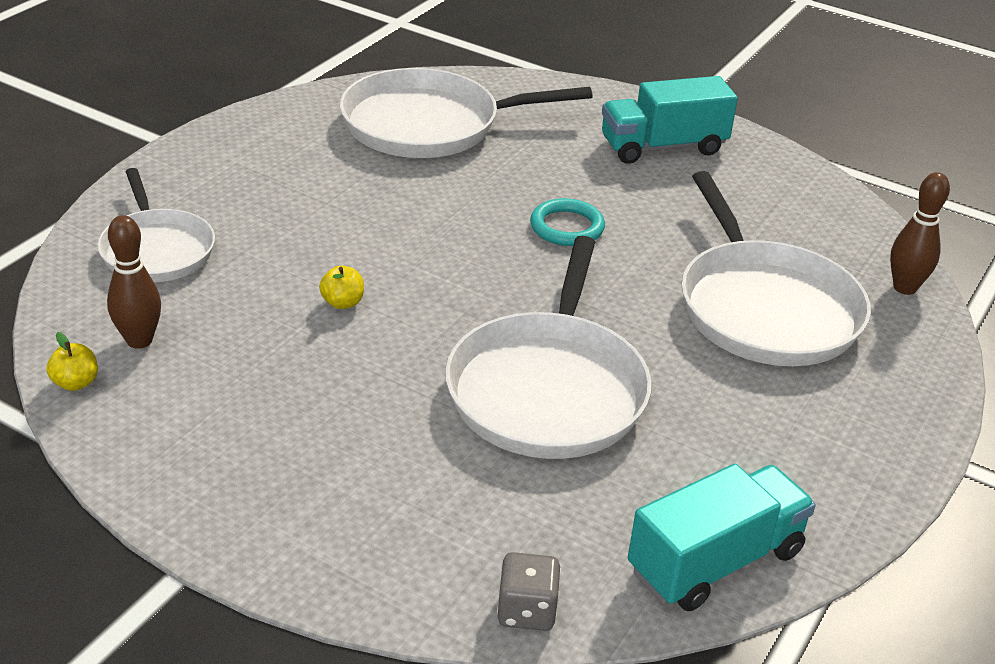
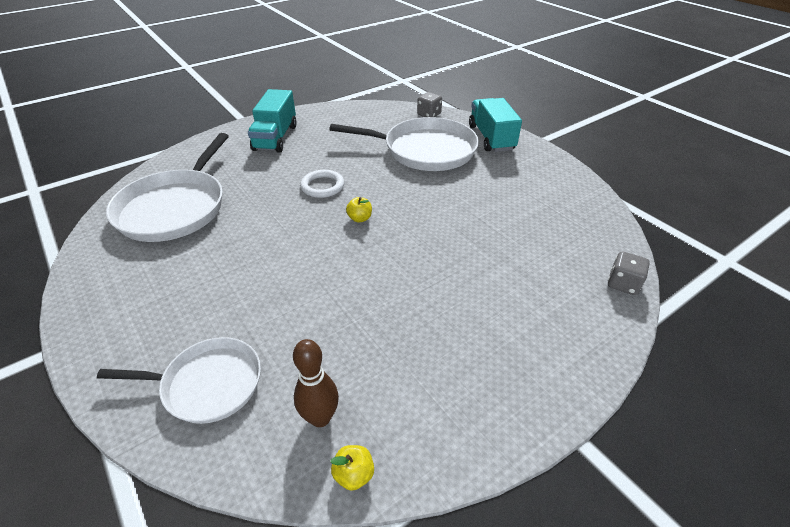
camera: 65 degrees left, 5 degrees up
yellow apple [319,266,364,309] -> yellow apple moved to [346,197,372,222]
white pan [445,236,652,459] -> none
turquoise ring [530,198,605,246] -> white ring [300,170,344,198]
turquoise truck [628,464,816,611] -> turquoise truck moved to [469,98,522,152]
brown bowling pin [890,172,950,295] -> grey dice [417,92,442,117]

